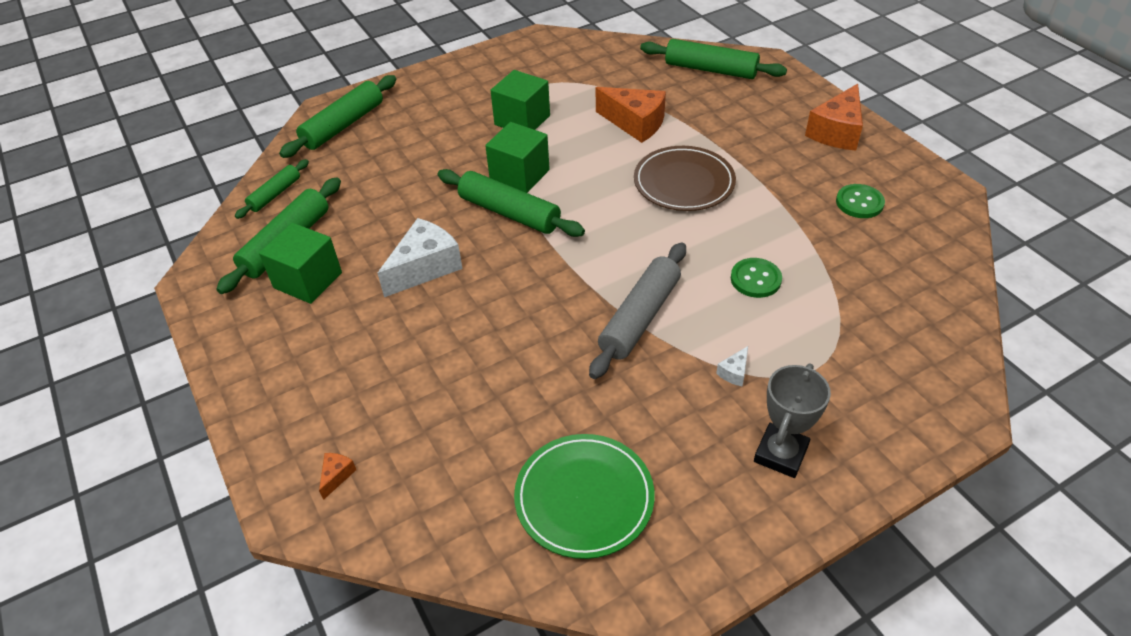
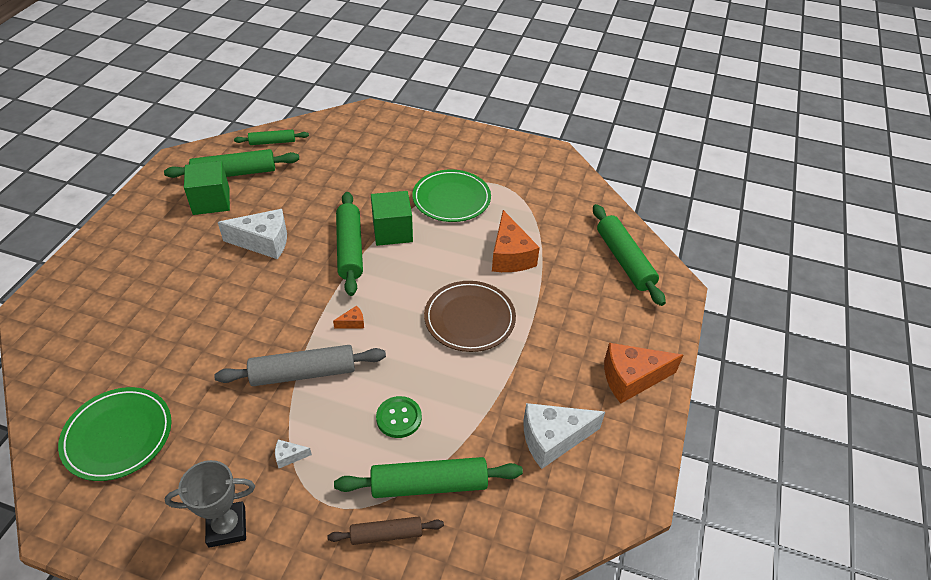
camera: 45 degrees right, 0 degrees up
green rolling pin [279,75,396,158] -> green rolling pin moved to [334,457,523,498]
orange cheese [319,453,356,500] -> orange cheese moved to [333,305,364,329]
green cube [490,70,550,130] -> green plate [412,170,491,222]
green button [836,184,885,218] -> white cheese [523,403,605,469]
none -> brown rolling pin [327,516,444,545]

